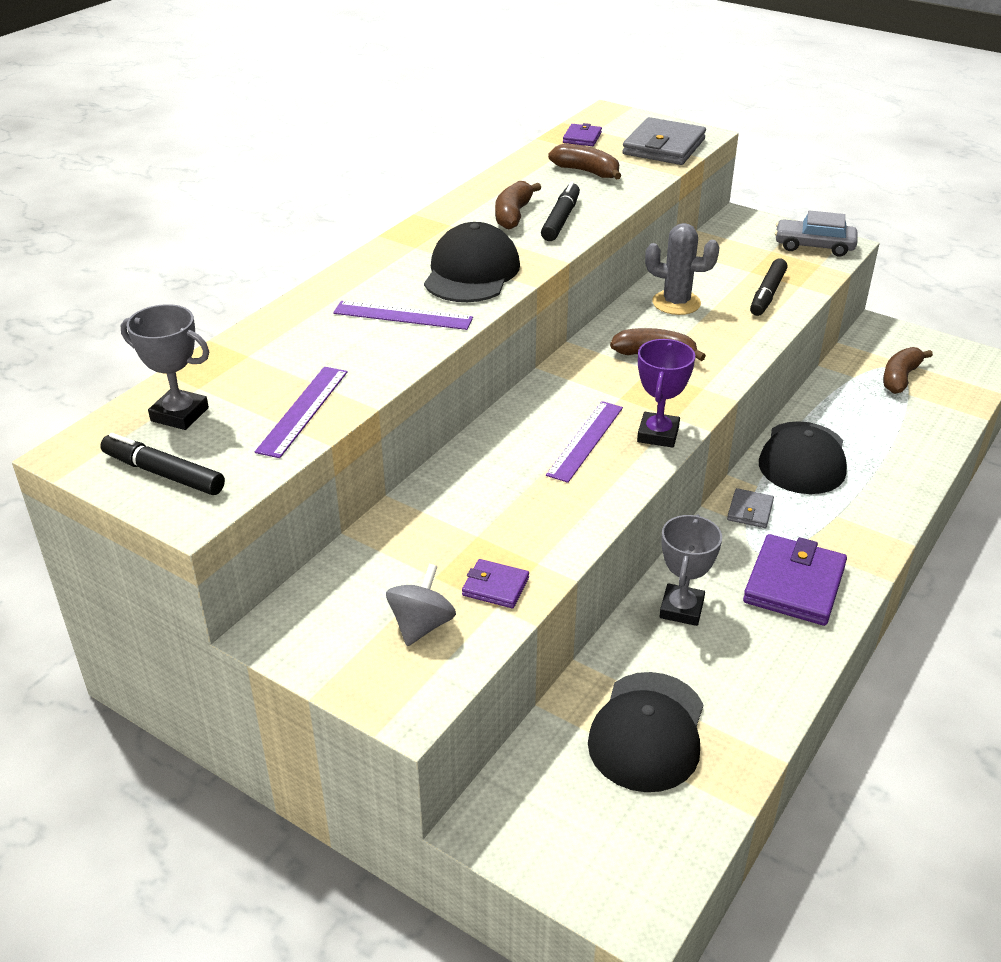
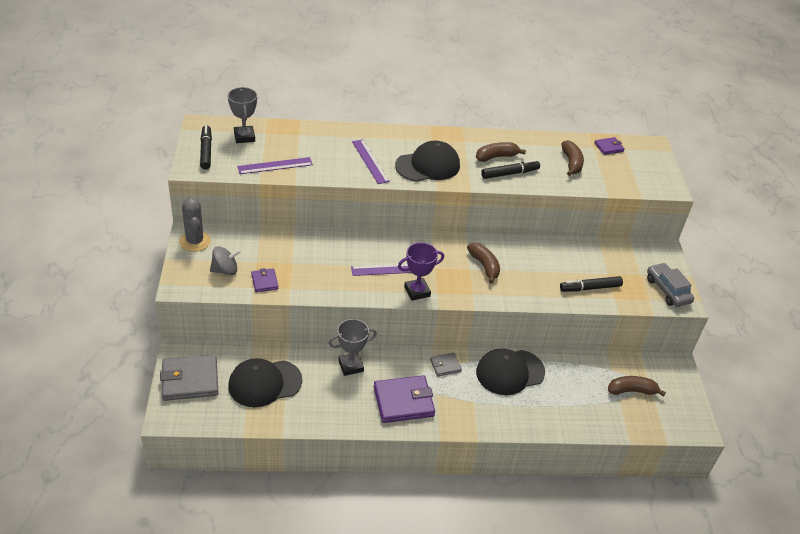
camera: 50 degrees right, 5 degrees up
grey wallet [622,117,706,165] -> grey wallet moved to [160,355,218,401]
grey cactus [645,223,720,315] -> grey cactus moved to [179,198,211,252]

